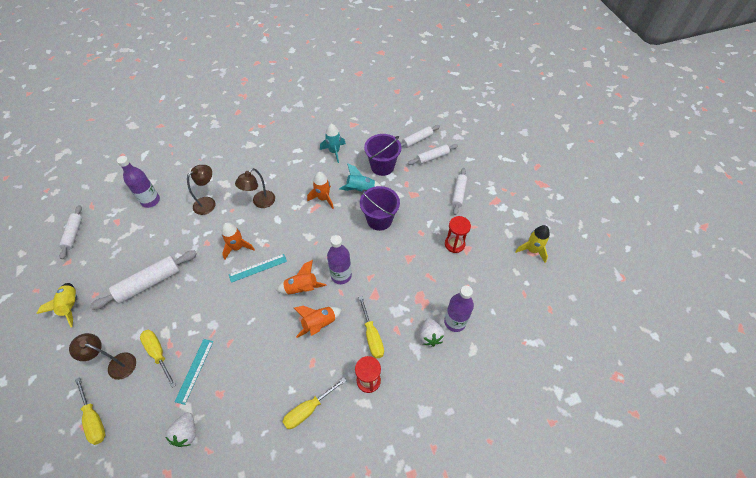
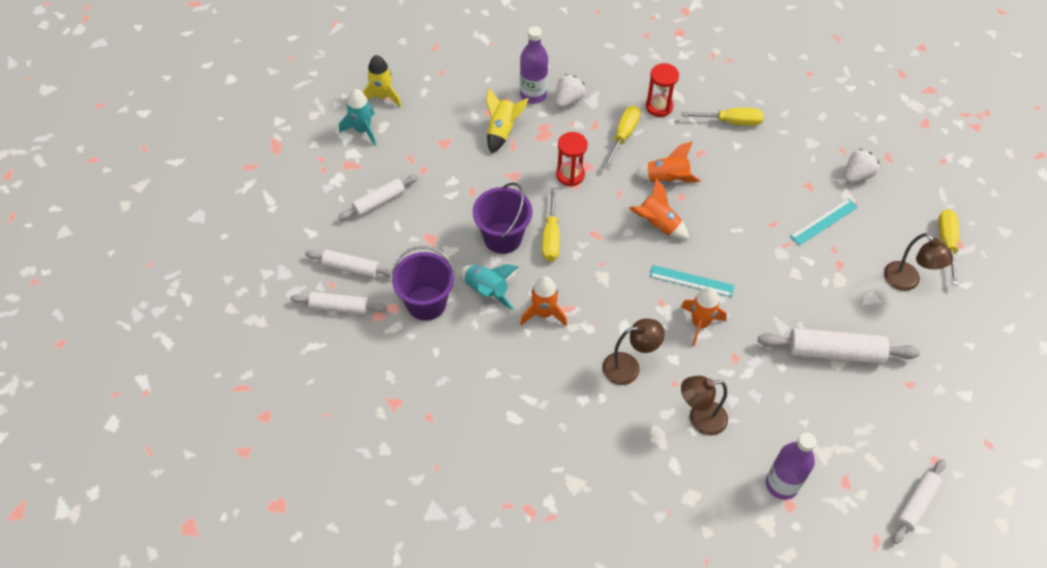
camera: 140 degrees left, 0 degrees up
yellow rocket [37,283,77,327] -> yellow rocket moved to [486,88,529,154]
yellow screwdriver [140,330,176,388] -> yellow screwdriver moved to [542,187,560,261]
turquoise rocket [320,124,346,163] -> turquoise rocket moved to [339,89,376,146]
purple bottle [327,235,352,284] -> none
red hourglass [445,216,471,253] -> red hourglass moved to [556,132,588,186]

